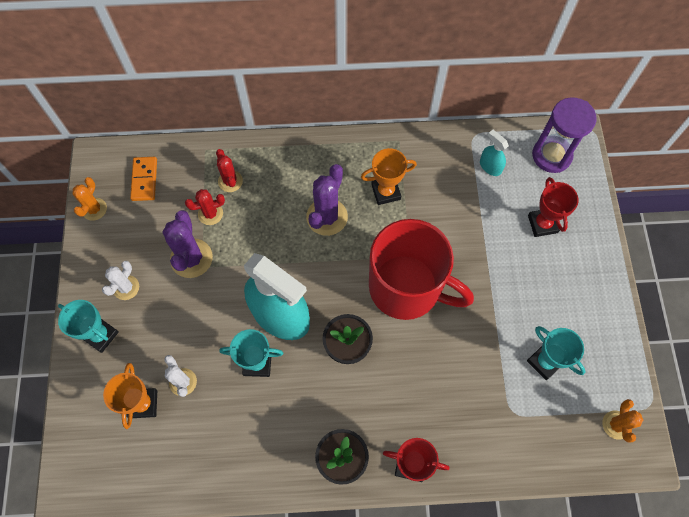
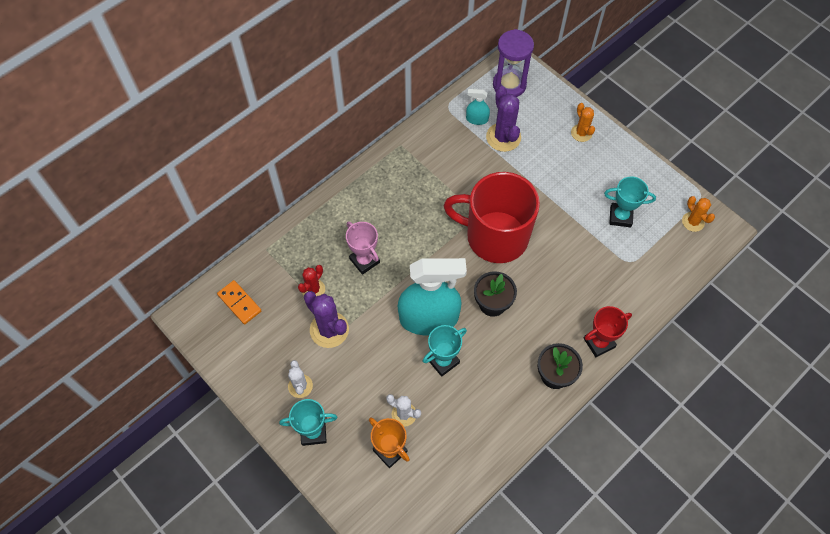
camera: 40 degrees left, 5 degrees down
orange cactus [72,177,107,221] -> orange cactus moved to [571,103,595,142]
red cactus [216,149,243,192] -> none
purple cactus [306,164,348,236] -> purple cactus moved to [486,86,521,152]
orange trophy [361,148,417,205] -> none
red mug [369,219,474,320] -> red mug turned 150 degrees counterclockwise [444,172,540,263]
red trophy [528,177,579,237] -> none
none -> pink trophy [346,221,380,275]

